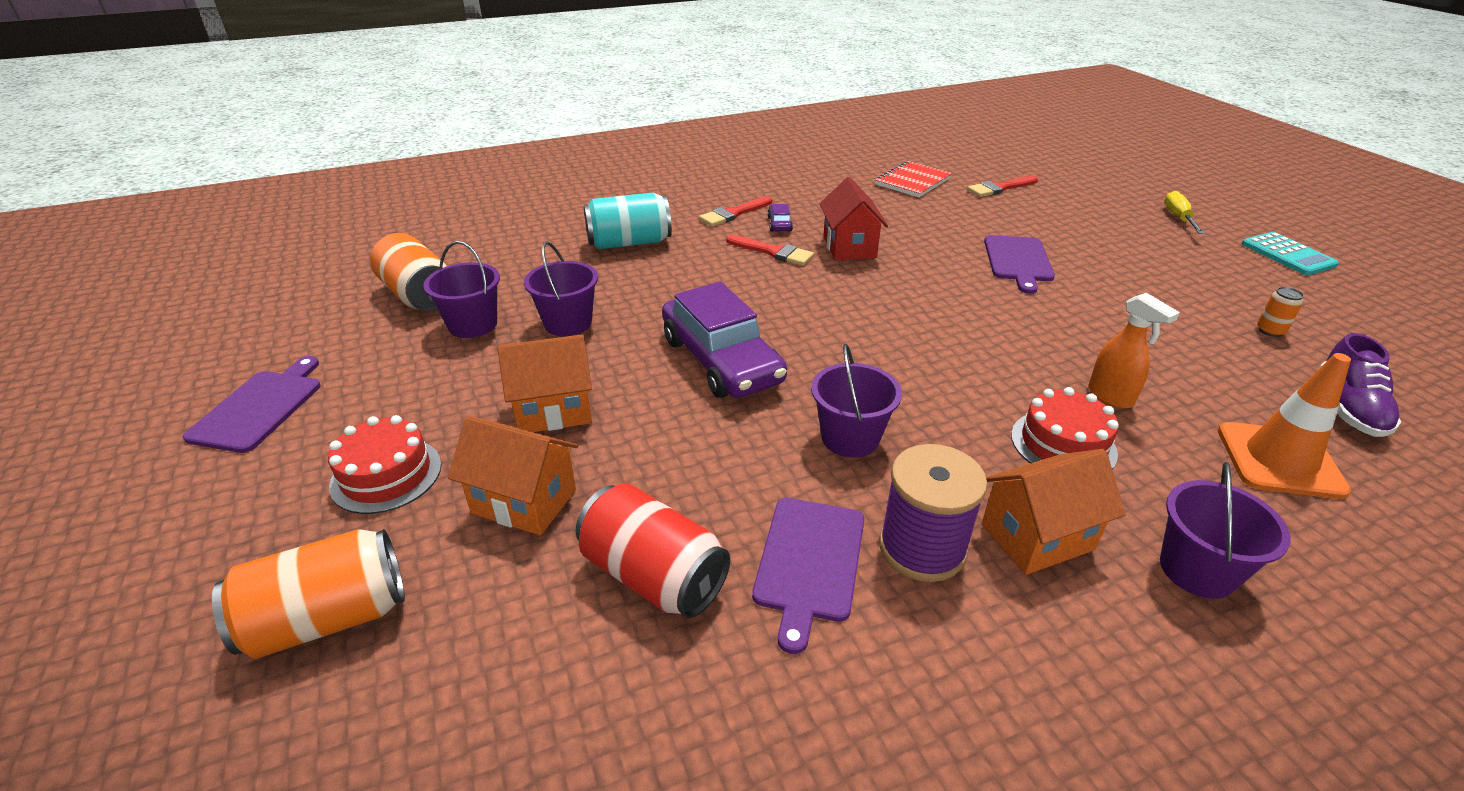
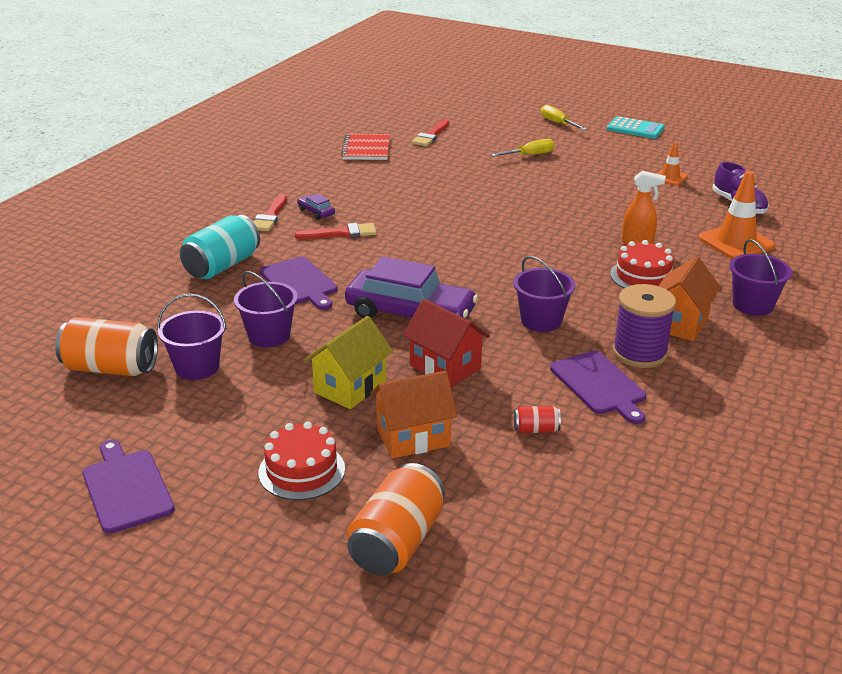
camera: 40 degrees left, 5 degrees down
orange house [497,334,592,432] -> yellow house [305,316,393,409]
red can [576,484,730,618] -> red can [514,406,561,433], size x0.46
red house [820,177,888,260] -> red house moved to [403,299,489,387]
purple cutting board [984,235,1055,294] -> purple cutting board moved to [260,257,338,310]
orange can [1257,287,1304,337] -> orange traffic cone [657,142,688,185]
none -> yellow screwdriver [491,139,555,156]

